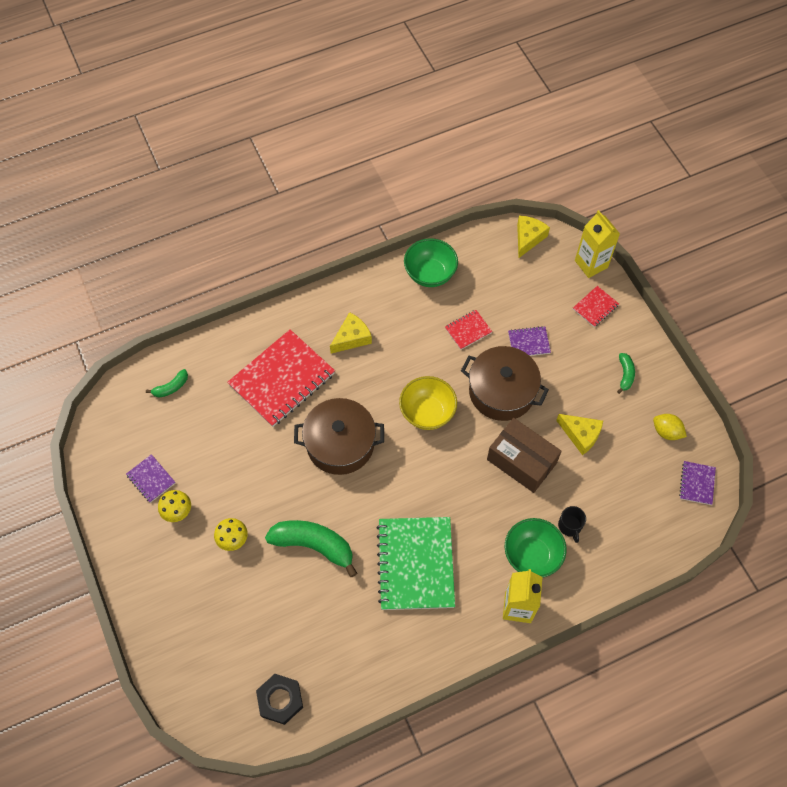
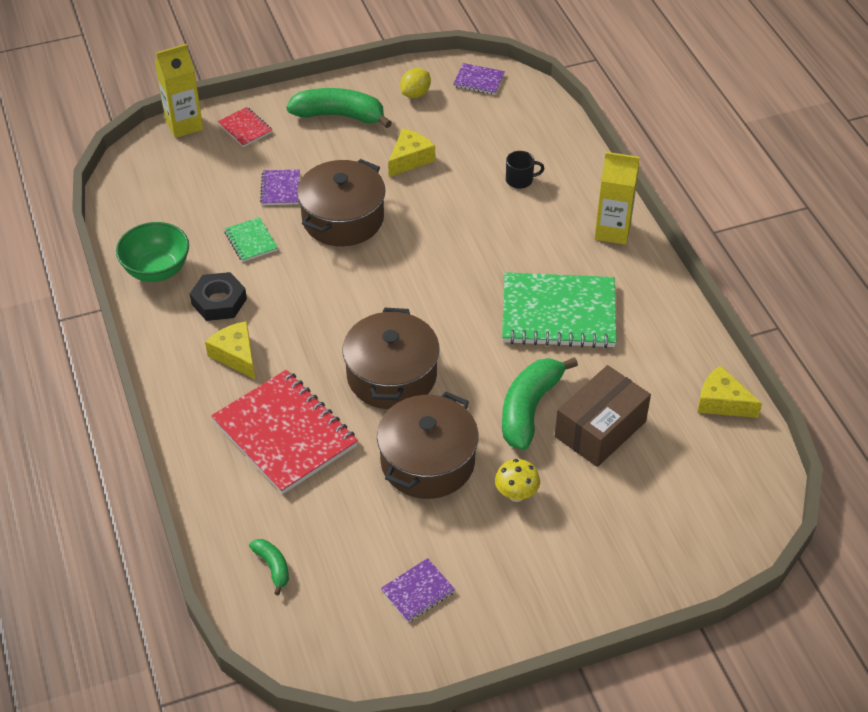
camera: 85 degrees left, 15 degrees down
yellow mushroom [158,490,191,522] -> none
black nut [256,674,303,725] -> black nut moved to [190,272,247,321]
yellow bowl [399,376,457,430] -> none
red notebook [445,310,492,350] -> green notebook [224,217,278,262]
brown box [487,418,562,493] -> brown box moved to [555,365,651,467]
green bowl [505,518,566,578] -> none
yellow cheese [517,216,550,258] -> yellow cheese moved to [698,365,762,418]
green banana [617,353,635,394] -> green banana [287,88,392,128], size x2.03
none -> brown pot [377,391,479,499]

